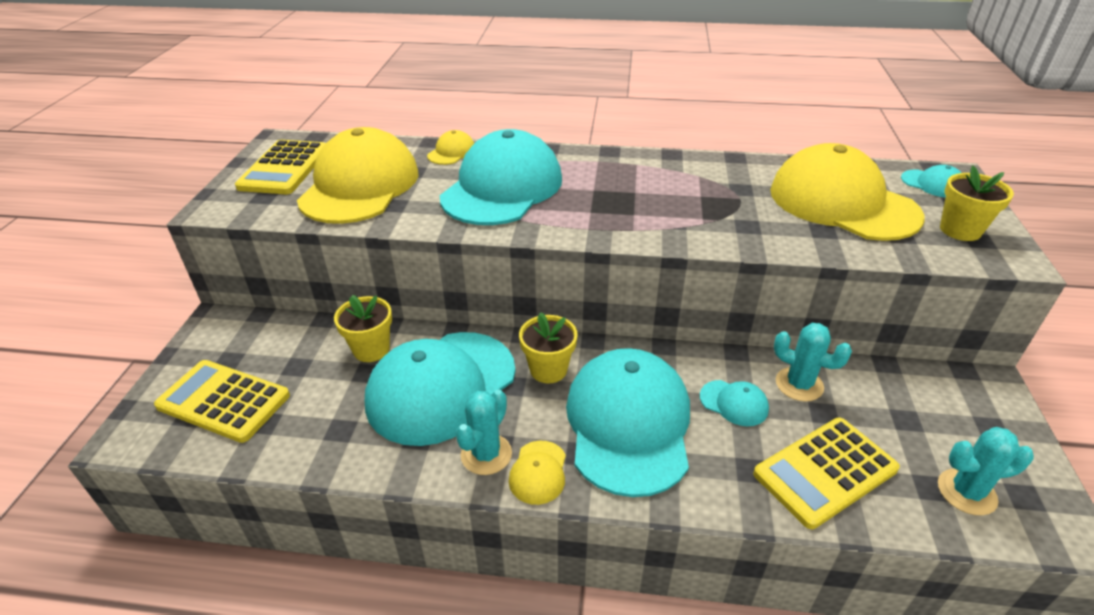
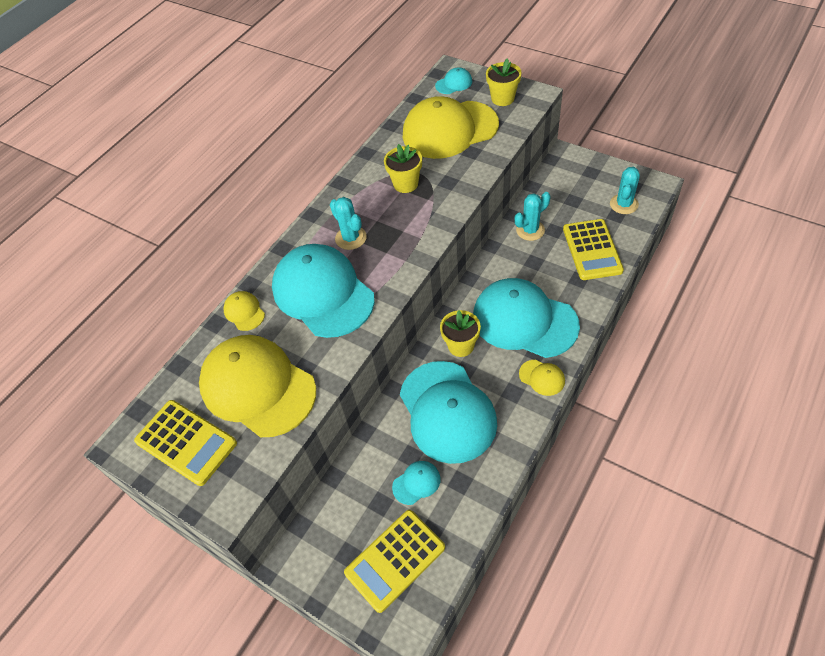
camera: 60 degrees left, 15 degrees up
yellow flower pot [334,295,392,362] -> yellow flower pot moved to [384,144,422,193]
turquoise cactus [456,390,512,475] -> turquoise cactus moved to [330,197,367,250]
turquoise cap [700,380,769,426] -> turquoise cap moved to [392,461,441,505]

